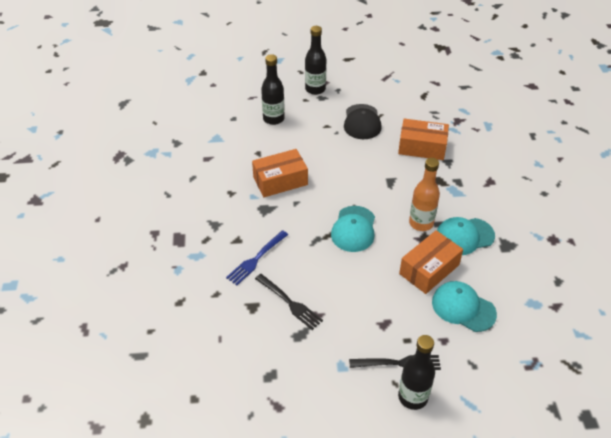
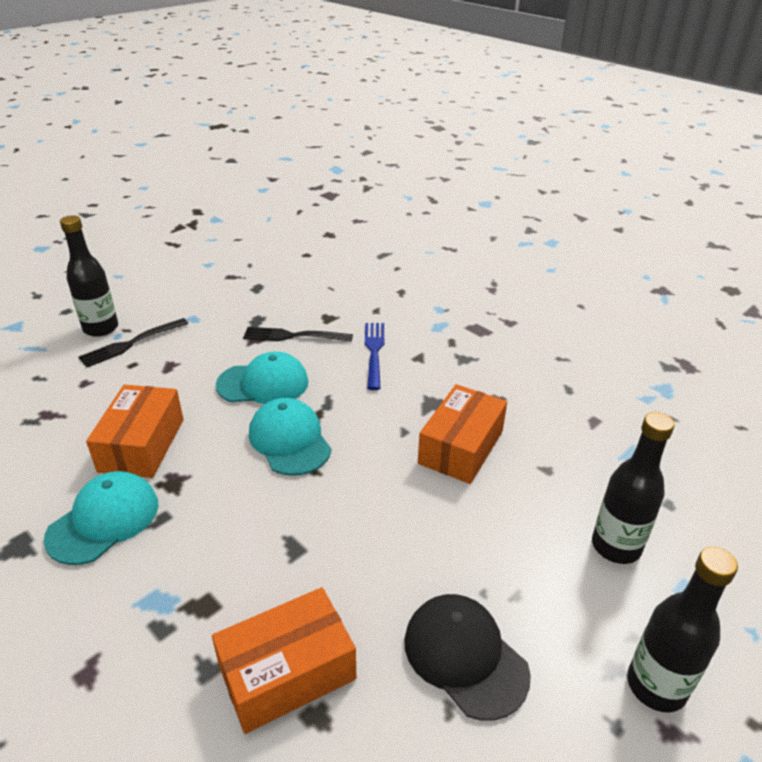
camera: 140 degrees right, 10 degrees down
orange bottle [409,158,440,231] -> none
turquoise cap [432,281,497,332] -> turquoise cap moved to [216,352,309,404]

